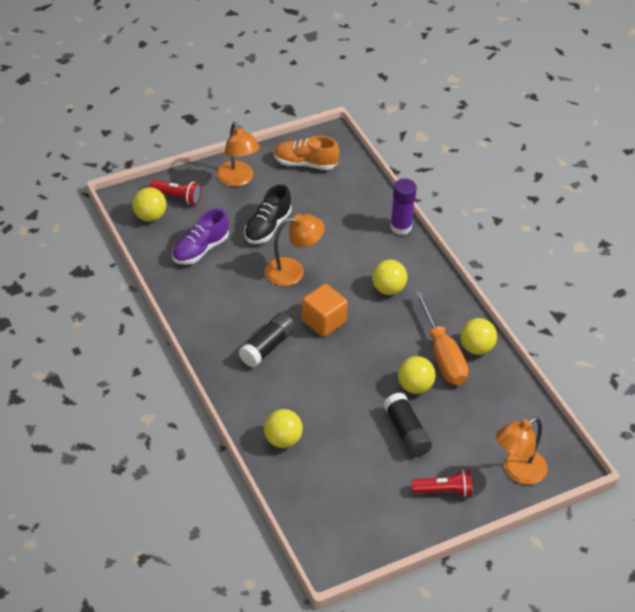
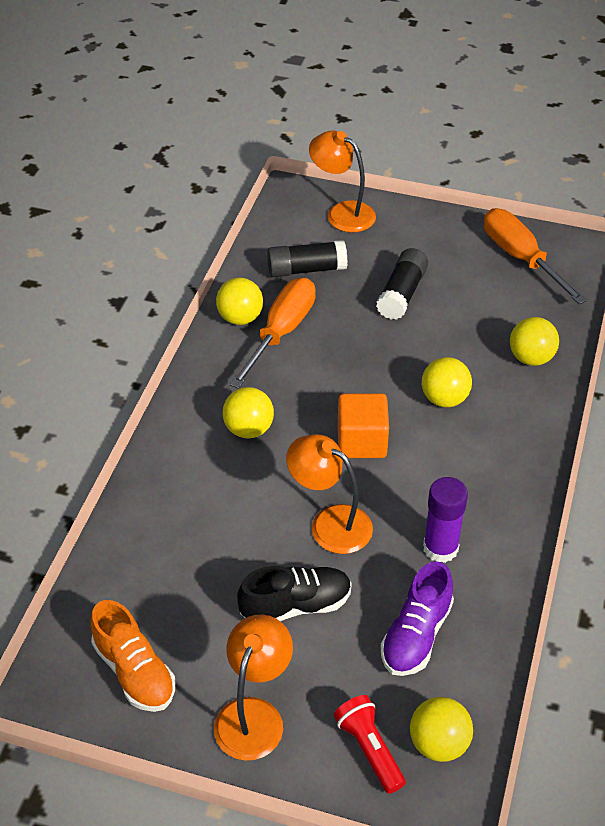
camera: 135 degrees left, 0 degrees up
purple shoe [172,209,229,265] -> purple shoe turned 120 degrees clockwise [381,561,454,676]
black glue stick [239,312,296,367] -> black glue stick moved to [267,240,348,277]
purple glue stick [390,179,417,235] -> purple glue stick moved to [423,477,468,563]
yellow ball [398,356,435,394] -> yellow ball moved to [422,357,472,407]
red flashlight [411,469,472,497] -> none
orange lamp [496,417,548,485] -> orange lamp turned 150 degrees counterclockwise [309,130,376,232]
none -> orange screwdriver [484,208,587,304]

